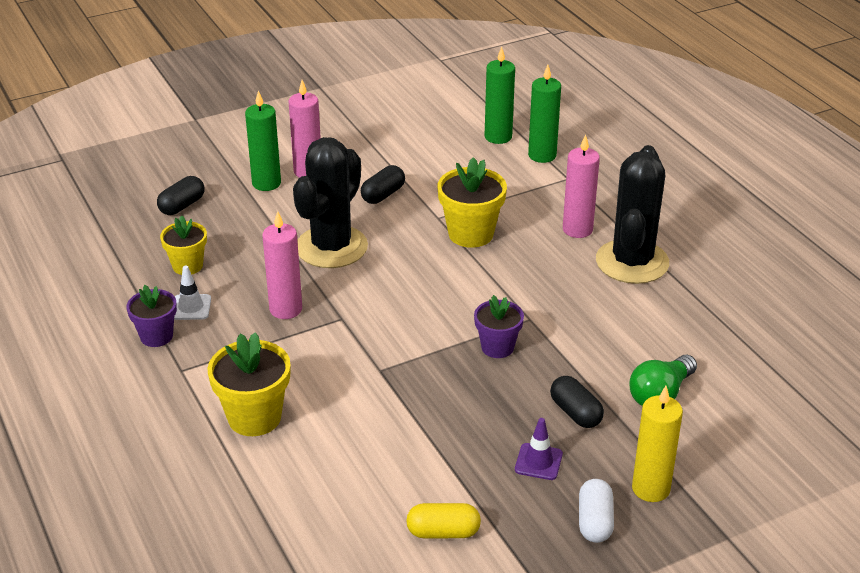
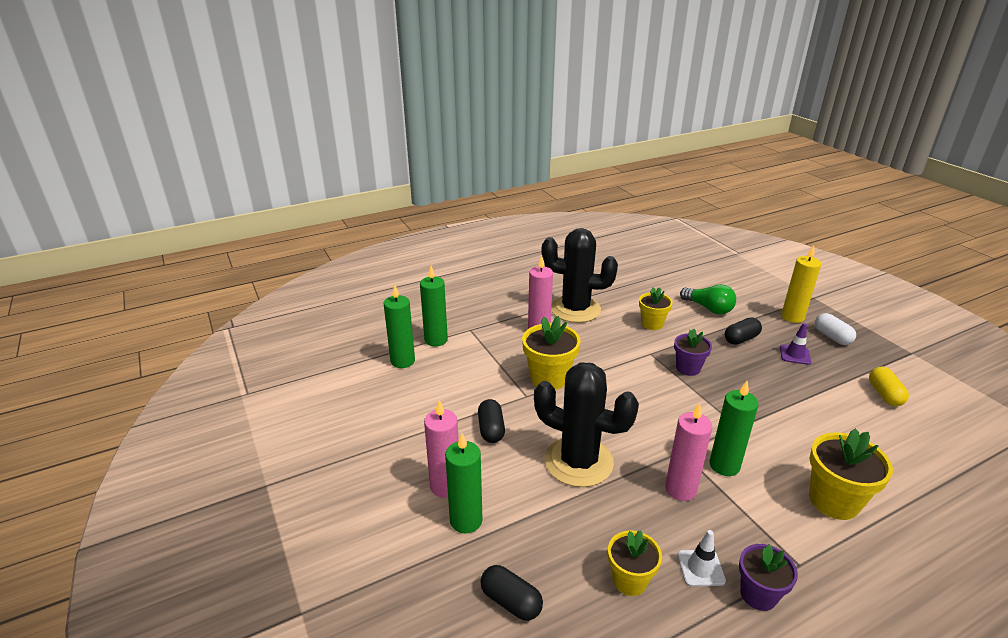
camera: 90 degrees left, 5 degrees down
black capsule [361,165,405,204] -> black capsule turned 45 degrees clockwise [478,399,505,443]
white capsule [579,479,614,543] -> white capsule turned 60 degrees clockwise [815,313,856,345]
none -> yellow flower pot [639,287,673,330]
none -> green candle [710,381,759,476]

